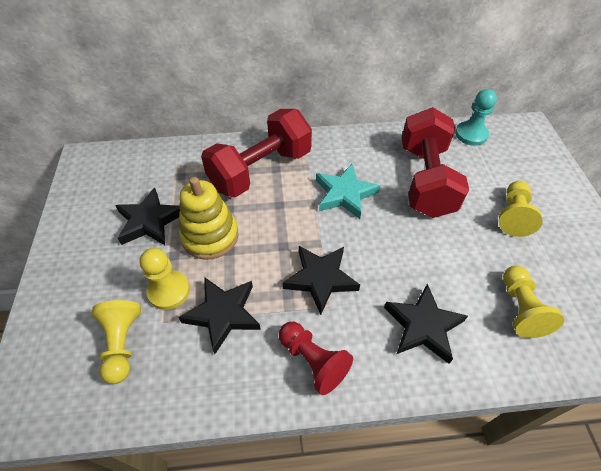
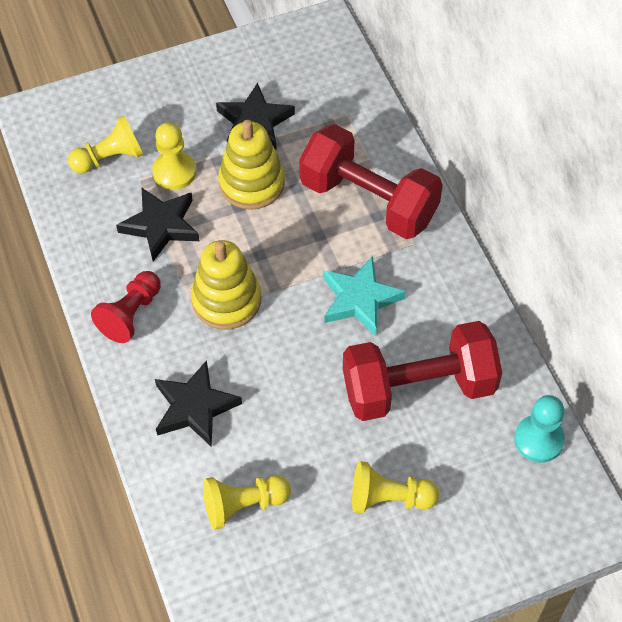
camera: 75 degrees right, 5 degrees up
black star [282,246,360,315] -> yellow stacking toy [191,240,261,330]

